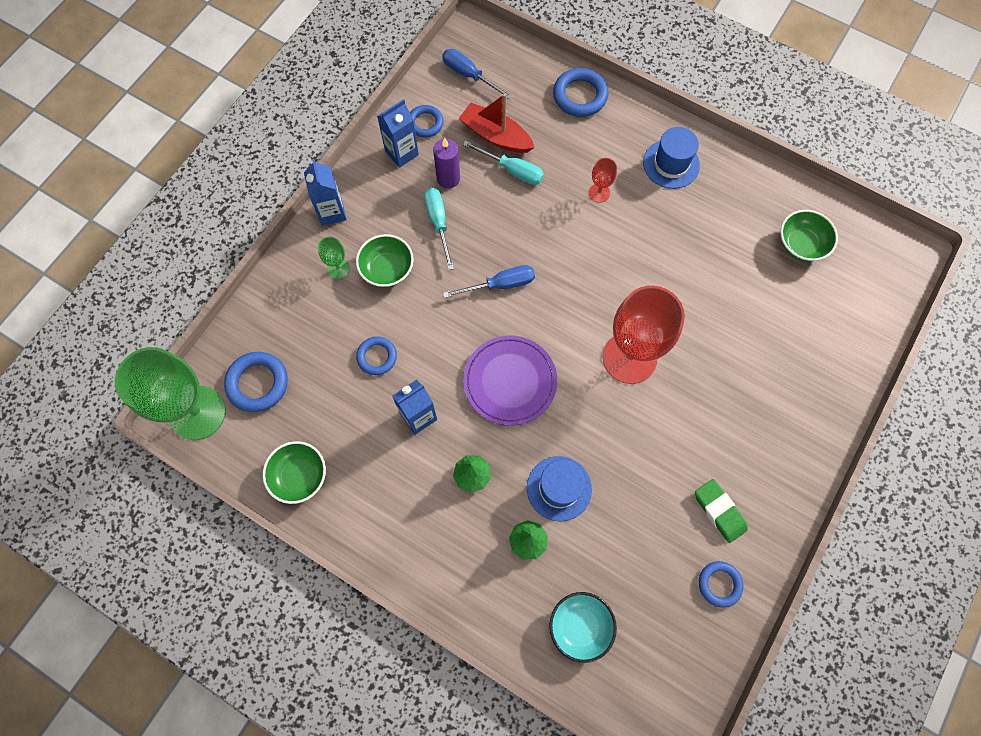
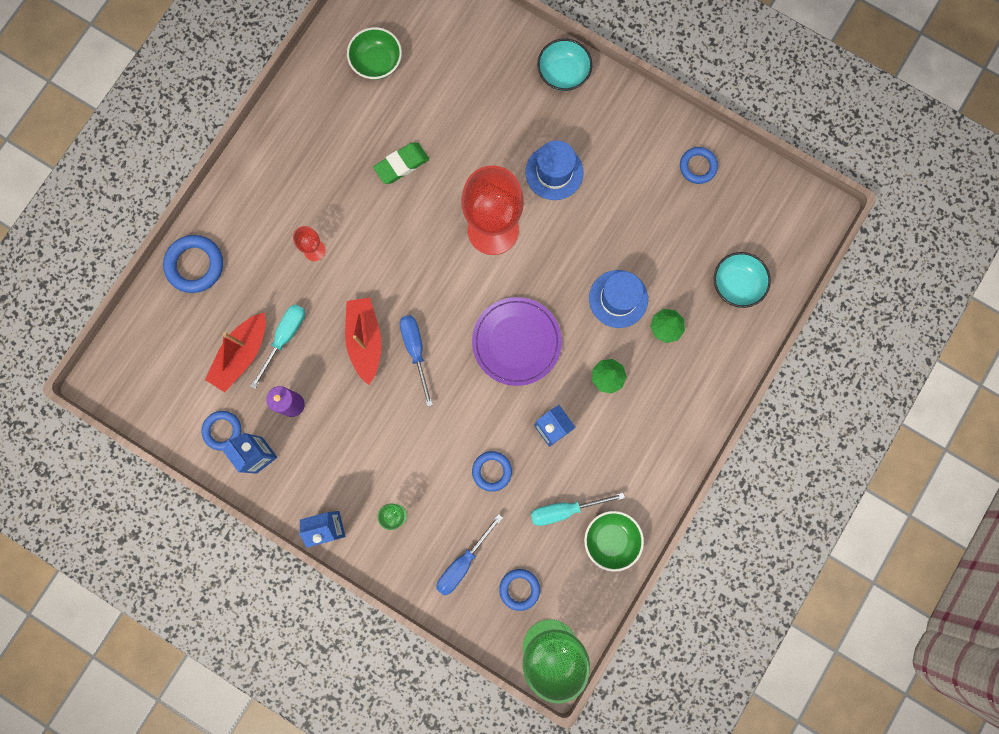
camera: 90 degrees left, 10 degrees up
blue ring [224,352,288,412] -> blue ring [499,569,540,611], size x0.65
green bowl [356,234,414,287] -> none
turquoise screwdriver [424,188,454,270] -> turquoise screwdriver moved to [531,493,625,526]
blue screwdriver [442,49,513,100] -> blue screwdriver moved to [436,514,503,596]
blue hat [643,127,700,189] -> blue hat moved to [525,140,584,200]
green eraser [695,479,748,543] -> green eraser moved to [373,142,429,184]
none -> red boat [345,298,381,385]
none -> turquoise bowl [537,39,592,91]

